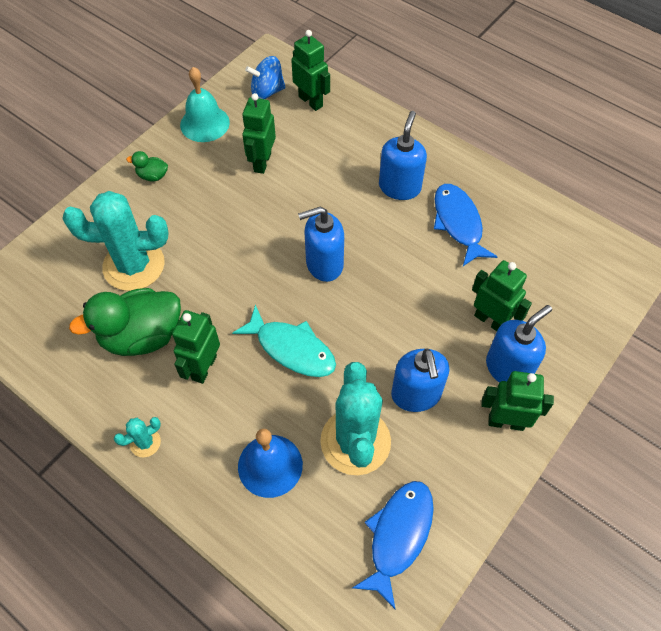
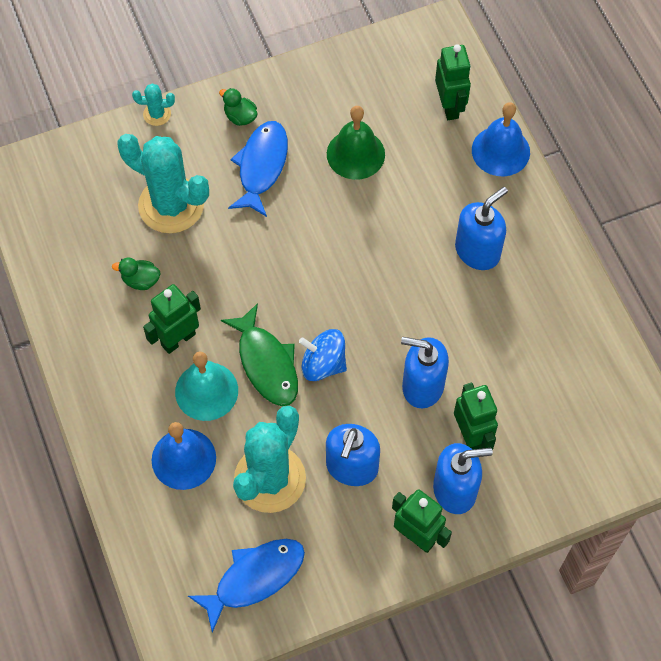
camera: 30 degrees right, 5 degrees up
green duck [69,288,181,356] -> green duck [112,258,160,290], size x0.45
turquoise cactus [114,417,161,457] -> turquoise cactus moved to [132,84,175,126]
turquoise bell [180,67,230,142] -> turquoise bell moved to [175,352,238,421]
turquoise fish [232,304,336,377] -> green fish [221,303,298,406]
green robot [242,93,276,174] -> green bell [327,106,385,180]
blue spinning top [245,56,285,99] -> blue spinning top moved to [299,329,347,381]
blue soap dispenser [298,207,344,282] -> blue soap dispenser moved to [401,337,449,408]
blue fish [434,184,498,266] -> blue fish moved to [228,121,288,217]
none -> blue bell [472,102,530,176]

